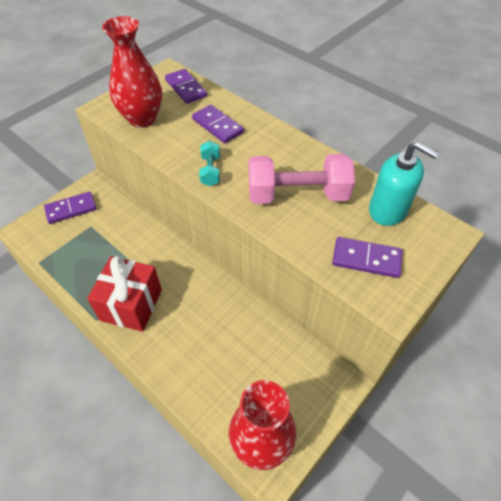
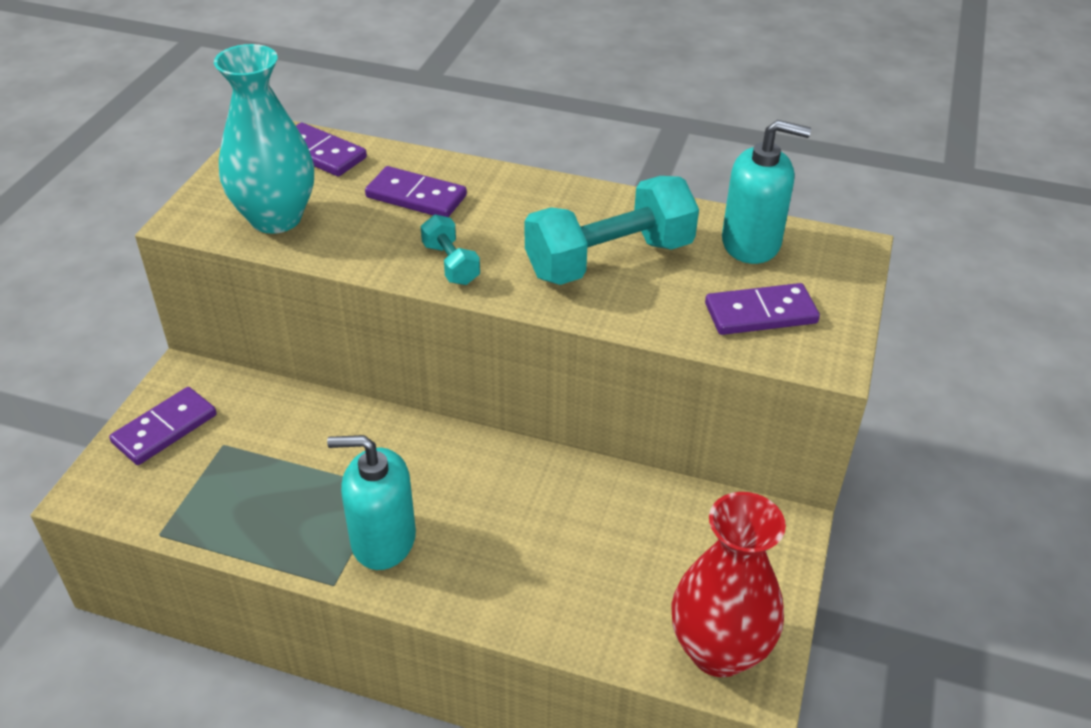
camera: 25 degrees left, 10 degrees down
red gift [87,256,162,332] -> turquoise soap dispenser [327,435,416,570]
red vase [102,16,162,128] -> turquoise vase [214,44,314,234]
pink dumbbell [249,154,355,204] -> turquoise dumbbell [525,176,699,285]

